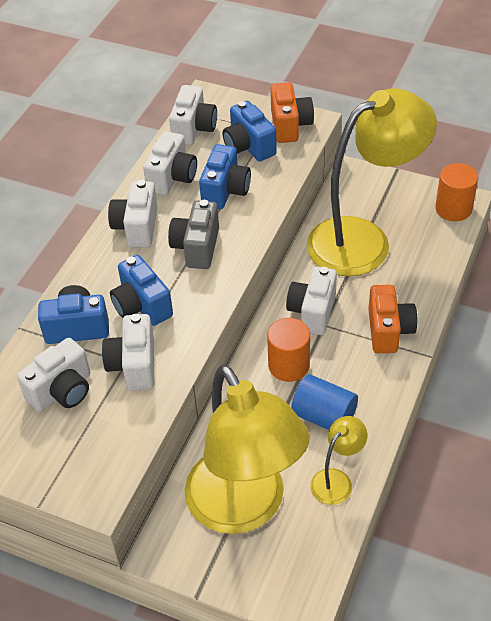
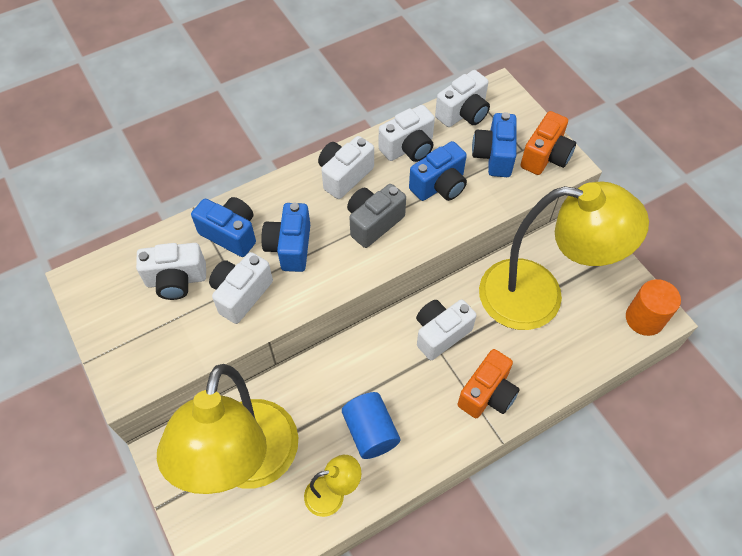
camera: 35 degrees right, 10 degrees up
orange cylinder [267,318,310,382] -> none

